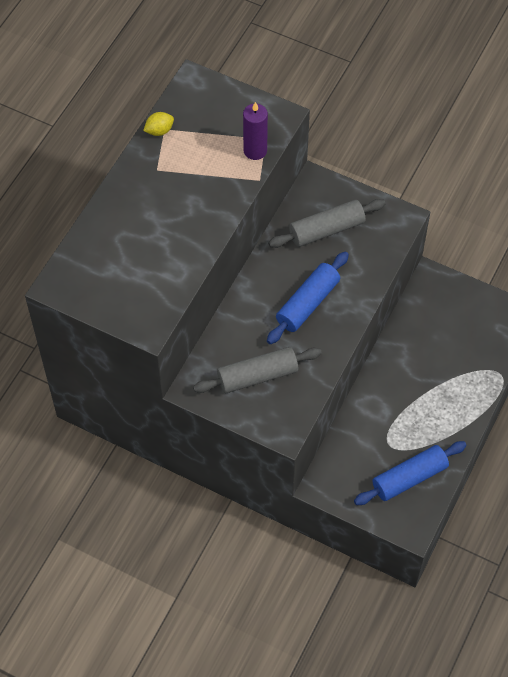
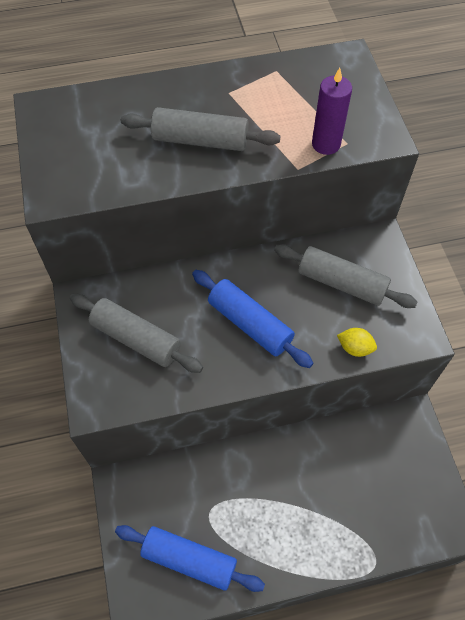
camera: 50 degrees right, 0 degrees up
yellow lemon [143,112,174,136] -> yellow lemon moved to [337,328,377,357]
blue rolling pin [267,252,349,344] -> blue rolling pin turned 45 degrees clockwise [192,270,313,368]
none -> grey rolling pin [121,107,281,151]

